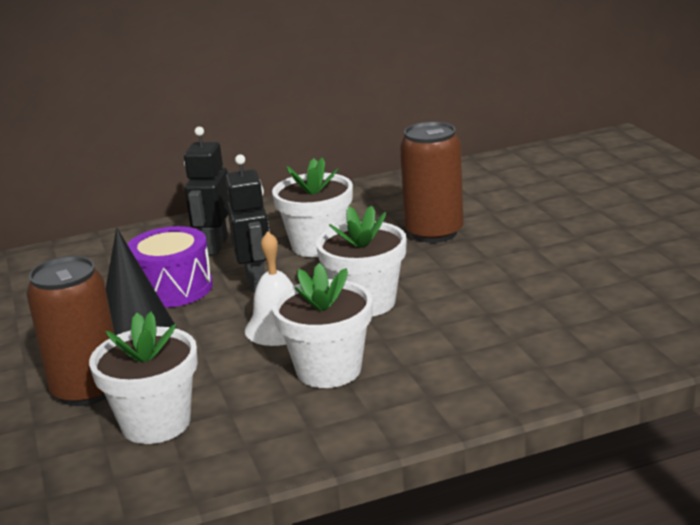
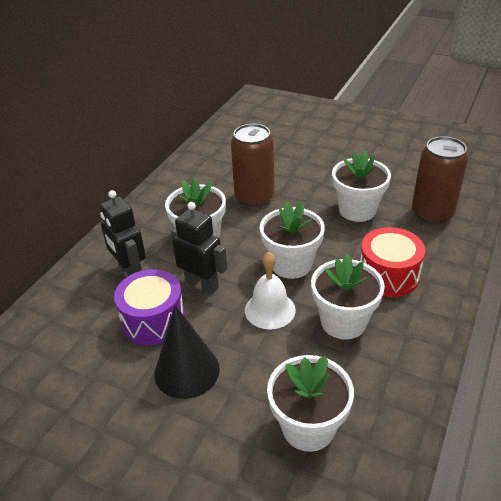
camera: 45 degrees left, 15 degrees up
brown can [26,256,115,406] -> brown can moved to [412,136,468,224]
none -> white flower pot [332,151,391,222]
none -> red drum [360,227,425,297]

